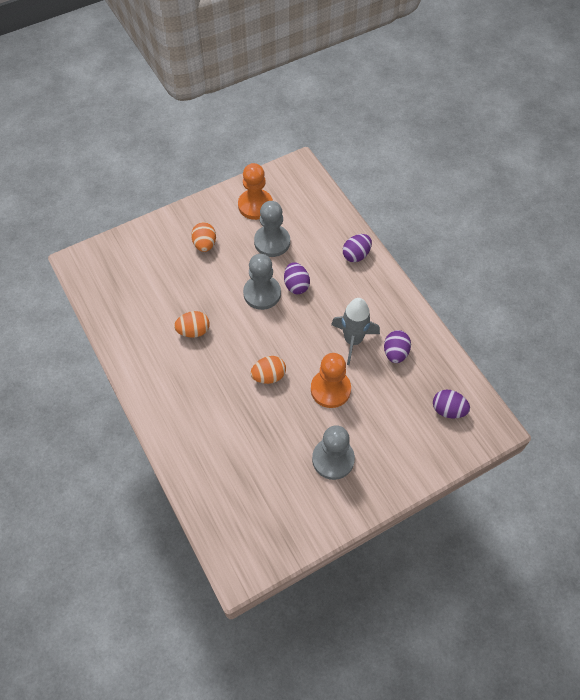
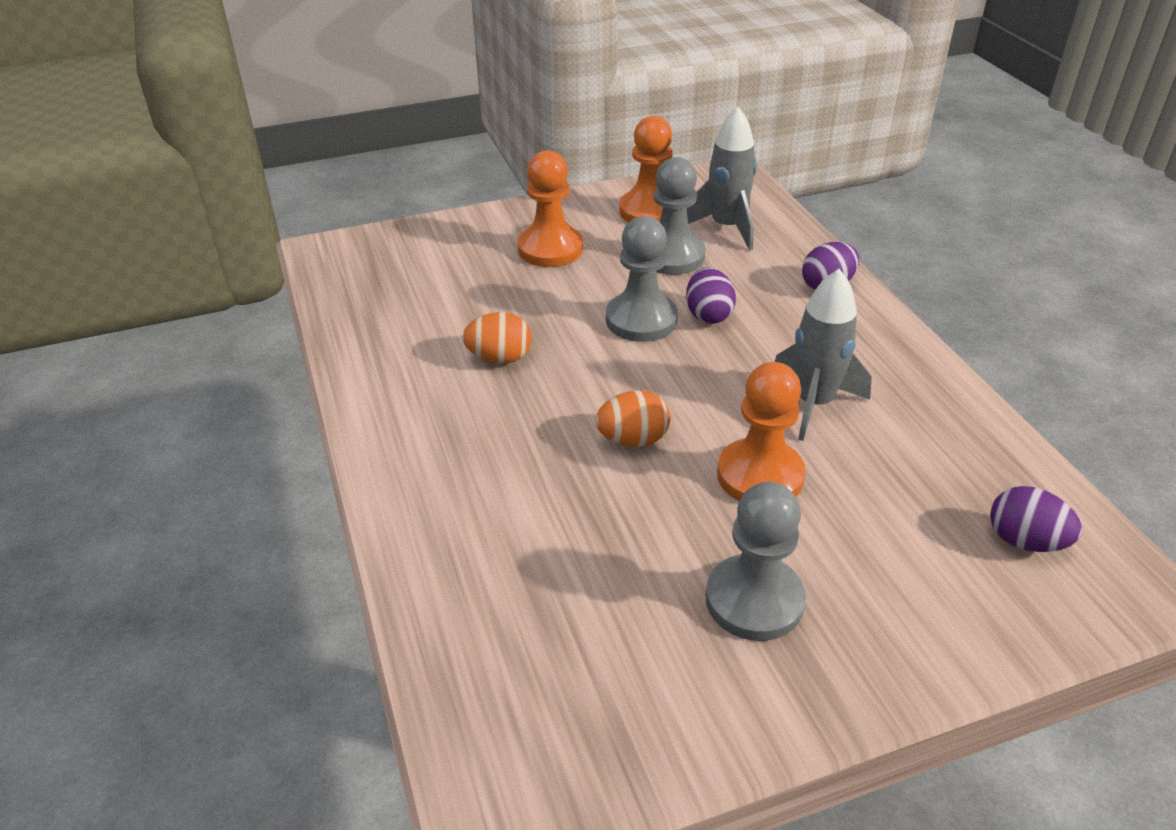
camera: 10 degrees right, 20 degrees down
orange egg [191,222,216,252] -> orange pawn [517,151,583,267]
purple egg [384,330,411,363] -> none
none -> grey rocket [687,107,757,250]

